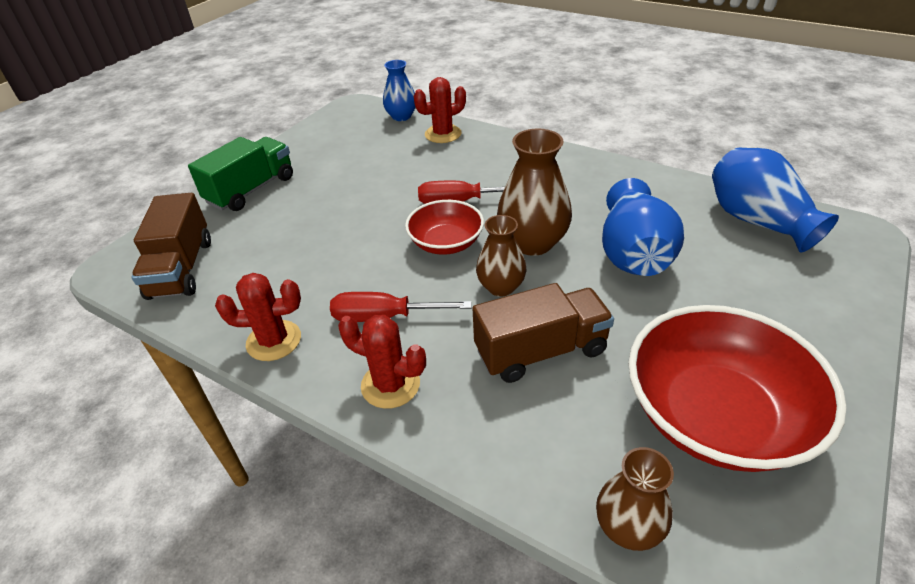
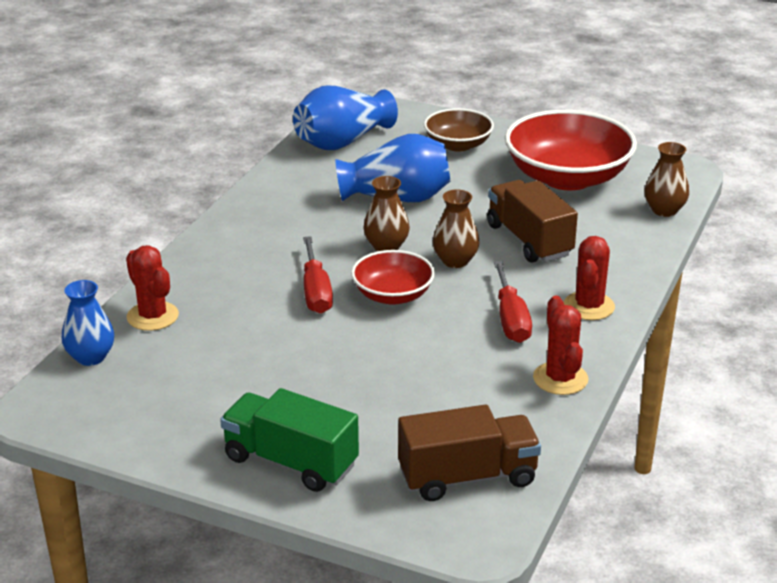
camera: 100 degrees left, 10 degrees down
brown vase [497,128,572,256] -> brown vase [363,176,410,251], size x0.63
none -> brown bowl [424,108,494,152]

